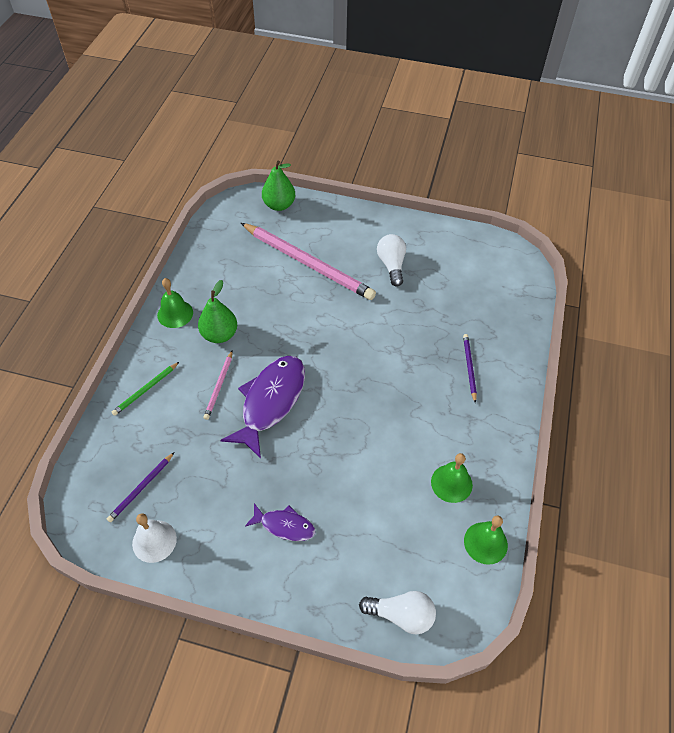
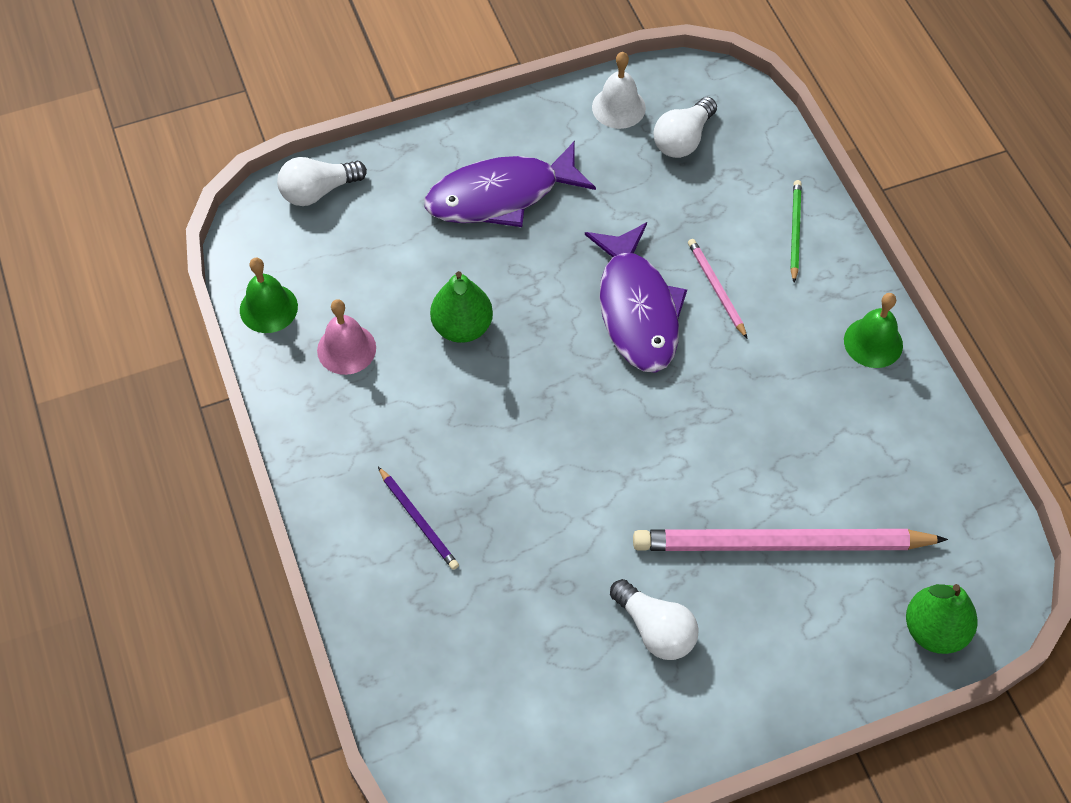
camera: 145 degrees right, 5 degrees up
purple pencil [107,452,174,522] -> white light bulb [654,97,717,158]
green pear [198,280,237,343] -> green pear moved to [430,271,493,343]
purple fish [245,503,315,541] -> purple fish [425,141,596,227], size x1.89
green bell [431,453,473,503] -> pink bell [317,299,376,375]

